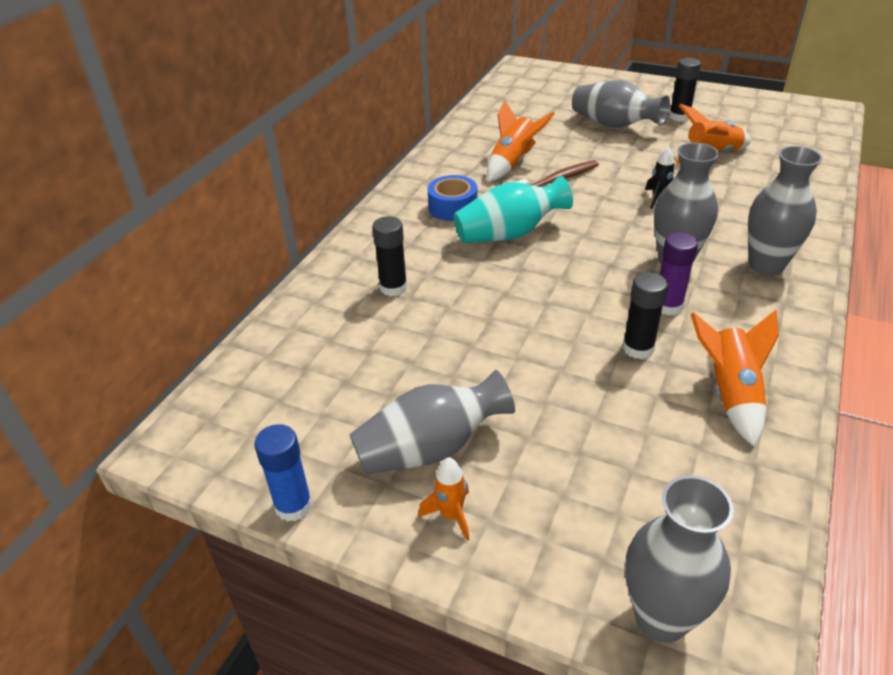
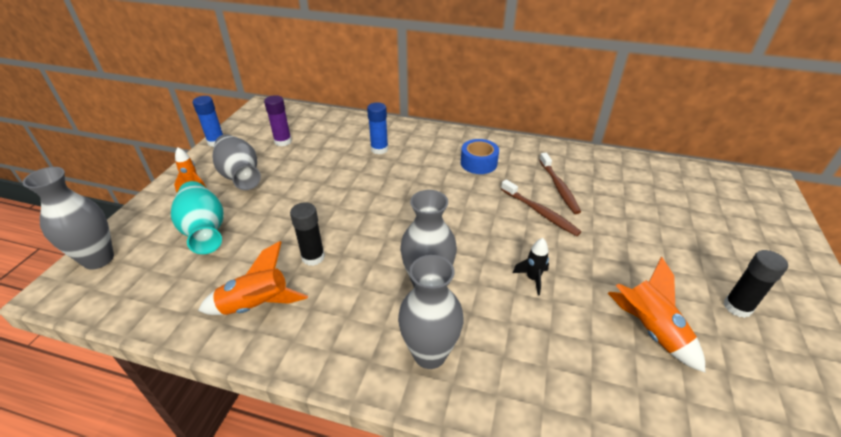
camera: 80 degrees right, 0 degrees up
black glue stick [372,216,407,296] -> blue glue stick [367,102,388,154]
turquoise vase [454,176,573,243] -> turquoise vase moved to [171,181,224,254]
orange rocket [487,101,555,182] -> brown toothbrush [539,153,581,214]
grey vase [572,80,670,128] -> none
purple glue stick [660,232,698,315] -> purple glue stick moved to [264,95,292,146]

